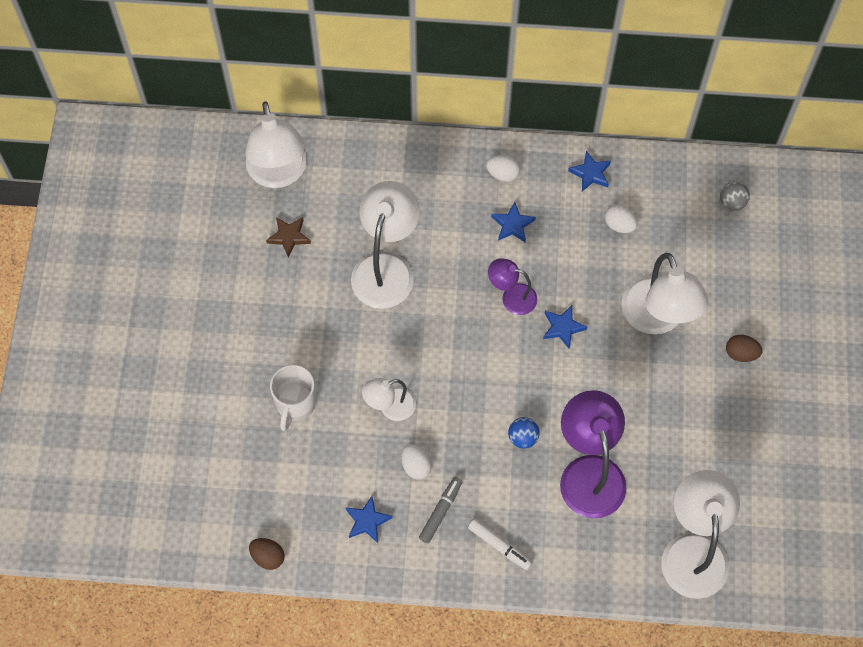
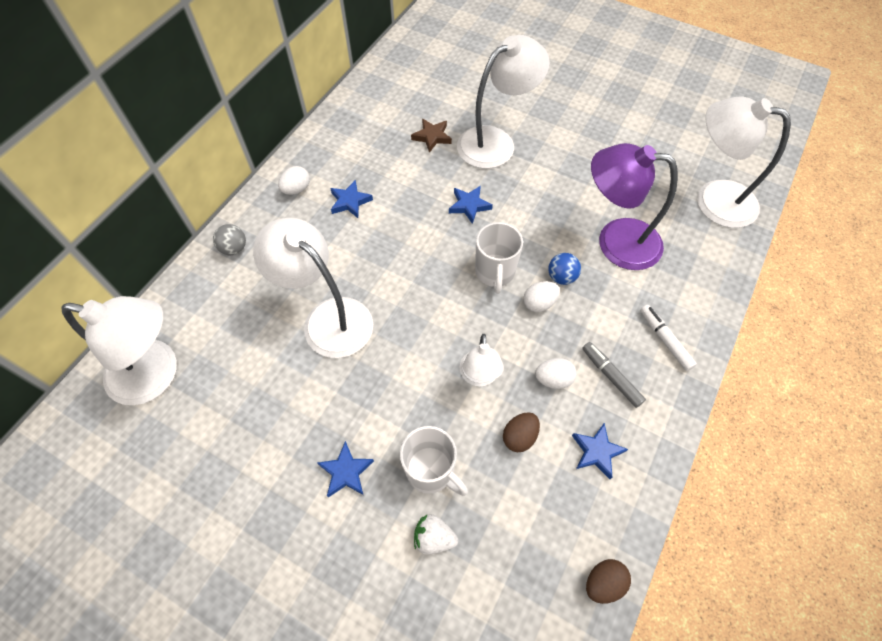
camera: 65 degrees left, 5 degrees down
brown star [266,217,311,258] -> brown star moved to [411,118,452,153]
white marker [468,519,532,570] -> white marker turned 90 degrees counterclockwise [640,305,697,371]
purple lamp [488,258,537,315] -> none
blue star [568,151,611,191] -> blue star moved to [318,441,374,498]
white egg [605,205,637,233] -> white egg moved to [523,281,560,312]
white lamp [622,253,709,334] -> white lamp turned 45 degrees counterclockwise [457,35,550,169]
grey ball [720,181,750,211] -> grey ball moved to [213,224,246,255]
brown egg [726,335,762,362] -> brown egg moved to [503,412,540,452]
none -> white strawberry [414,514,458,555]
none -> white mug [475,222,523,294]

